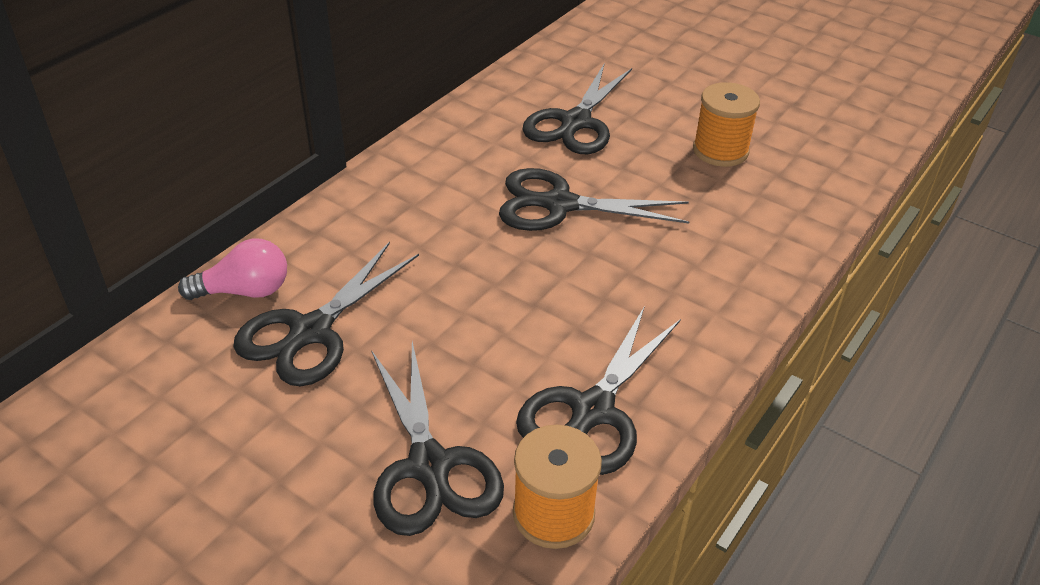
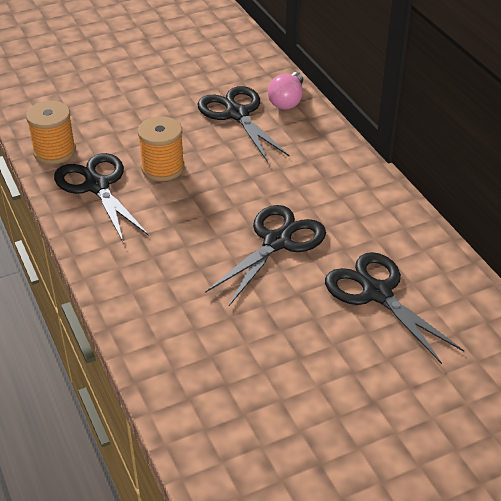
camera: 120 degrees right, 0 degrees up
black scissors [371,341,504,536] -> none
orange spool [693,82,760,167] -> orange spool moved to [138,116,185,181]

